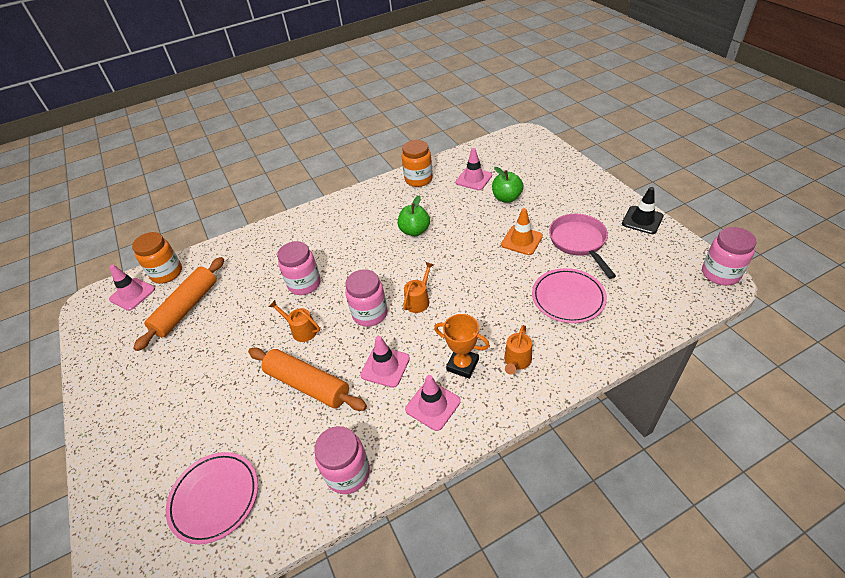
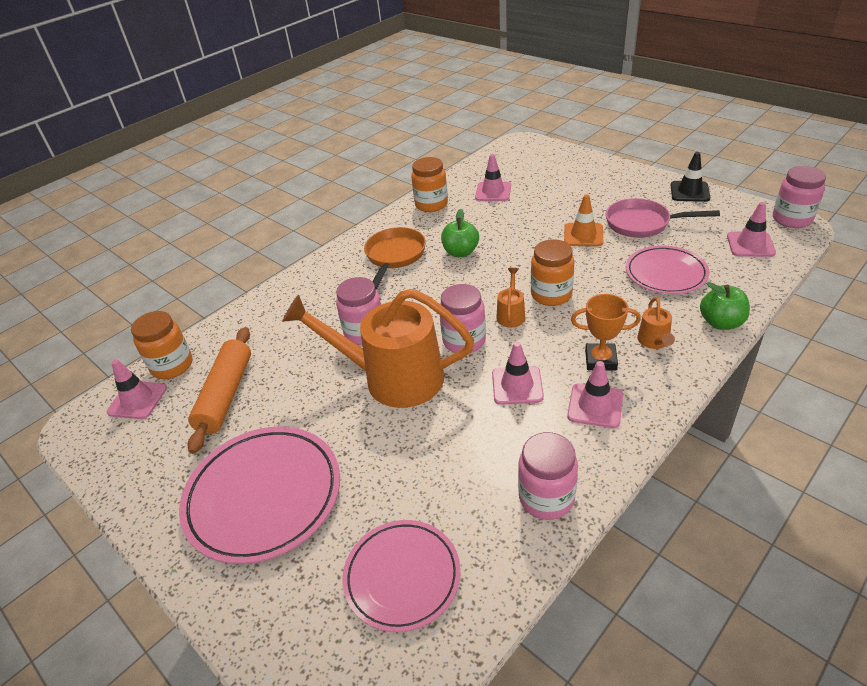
camera: 20 degrees left, 5 degrees down
orange rolling pin [248,348,367,411] -> none
orange watering can [269,300,320,342] -> orange watering can [282,289,474,408], size x2.47
green apple [492,167,523,203] -> green apple moved to [700,282,750,330]
pink pan [549,214,616,279] -> pink pan turned 45 degrees counterclockwise [606,198,720,238]
none -> pink plate [179,427,340,564]
none -> orange pan [364,227,426,290]
none -> orange jar [531,239,575,306]
none -> pink traffic cone [727,202,776,257]

